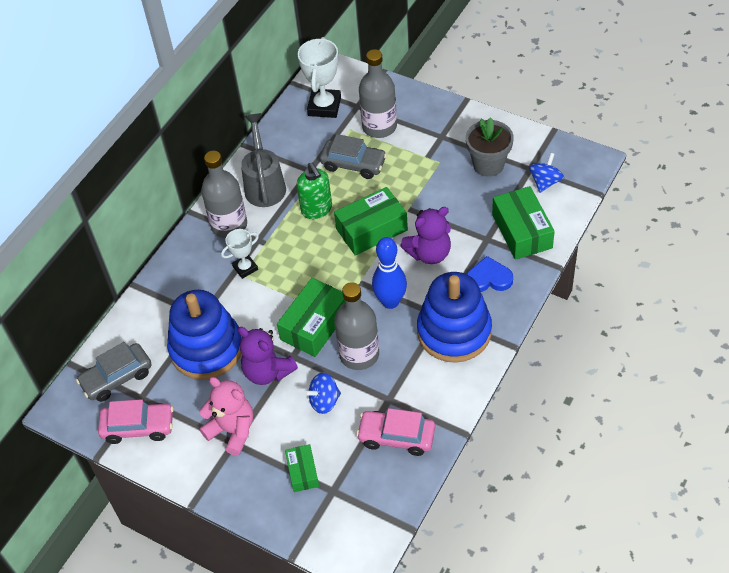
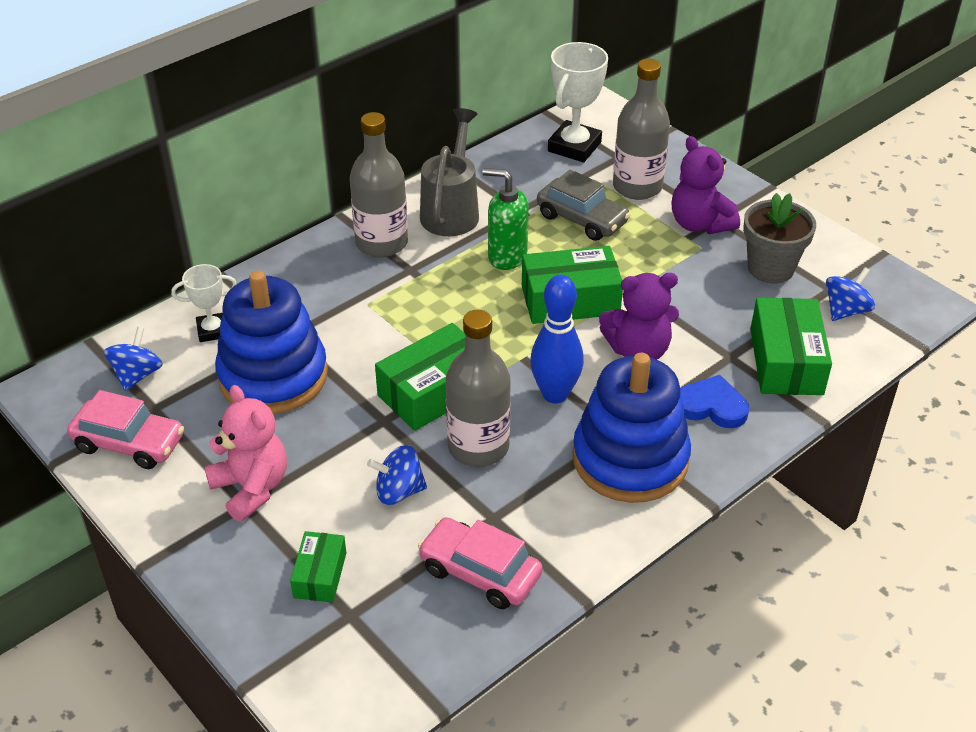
camera: 15 degrees right, 10 degrees down
grey car [76,342,152,402] -> blue spinning top [104,327,163,391]
white trophy [221,229,259,279] -> white trophy moved to [171,264,237,342]
purple teddy bear [238,327,298,385] -> purple teddy bear moved to [672,136,740,234]
green soap dispenser [297,163,332,219] -> green soap dispenser turned 120 degrees clockwise [483,168,529,270]

